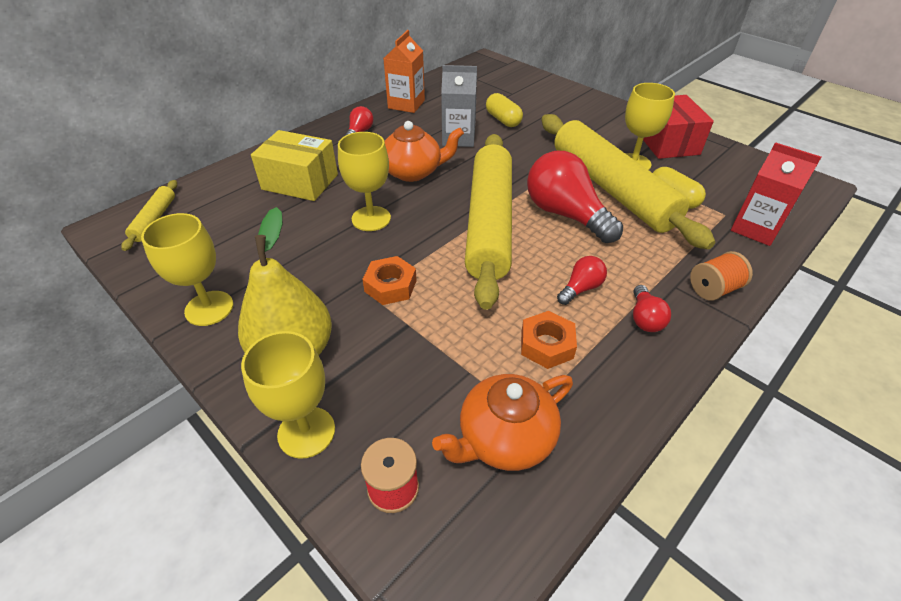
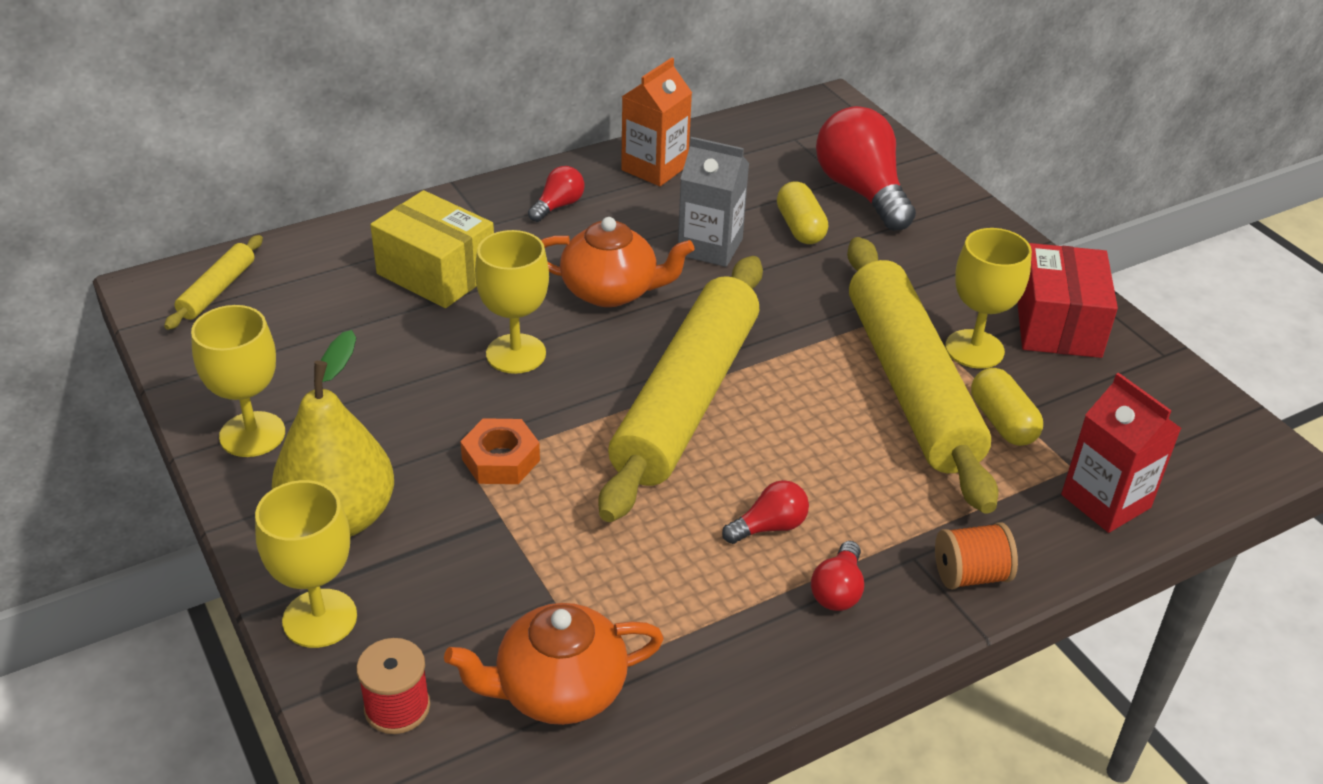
camera: 15 degrees right, 5 degrees down
orange nut [521,311,577,369] -> none
red light bulb [527,151,623,243] -> red light bulb moved to [816,106,916,231]

